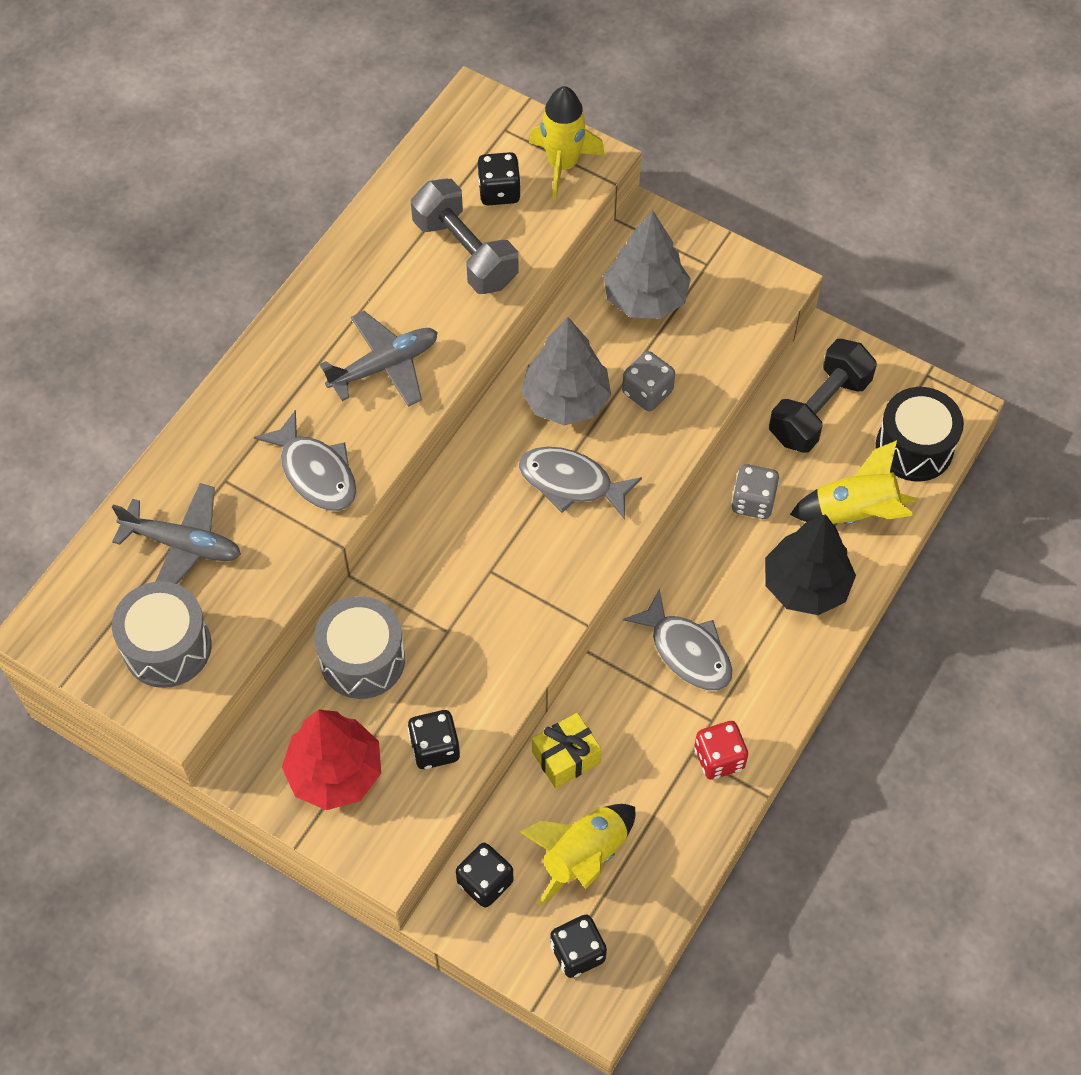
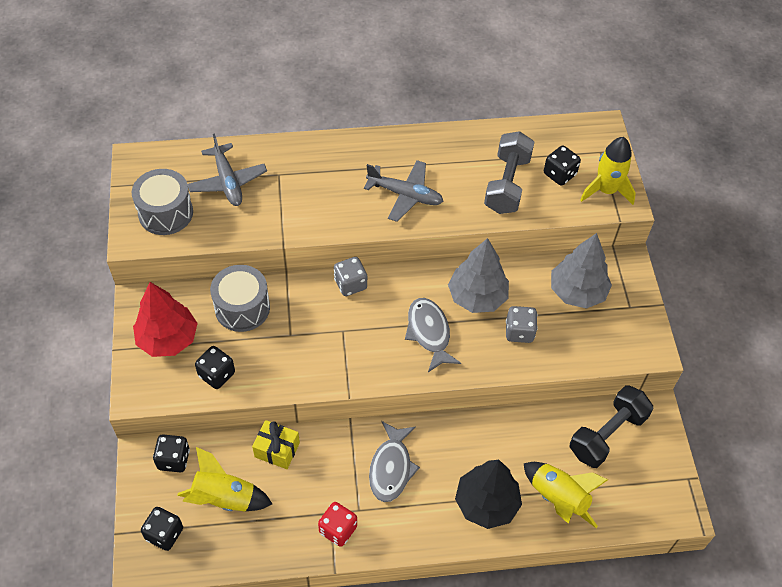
camera: 50 degrees right, 5 degrees down
grey fish [254,410,357,511] -> none
grey dice [731,464,780,519] -> grey dice moved to [334,257,367,296]
black dumbbell [769,339,877,453] -> black dumbbell turned 45 degrees counterclockwise [570,385,653,468]
black drum [876,387,964,481] -> none

